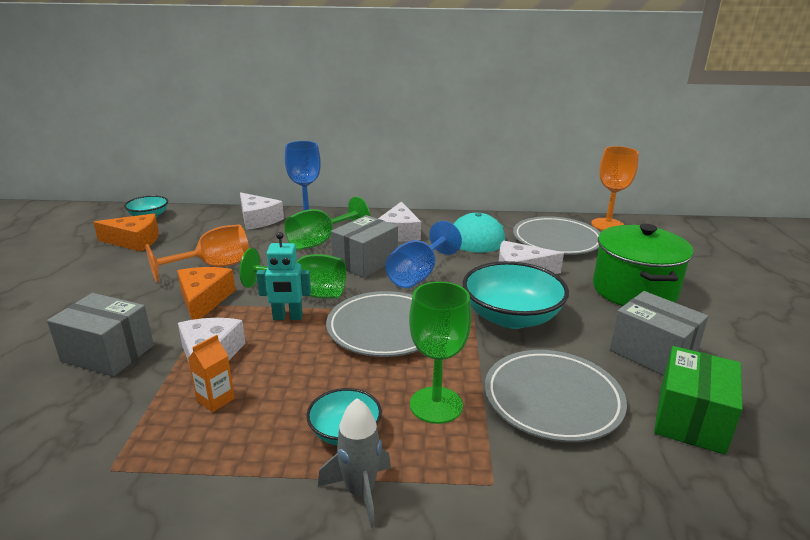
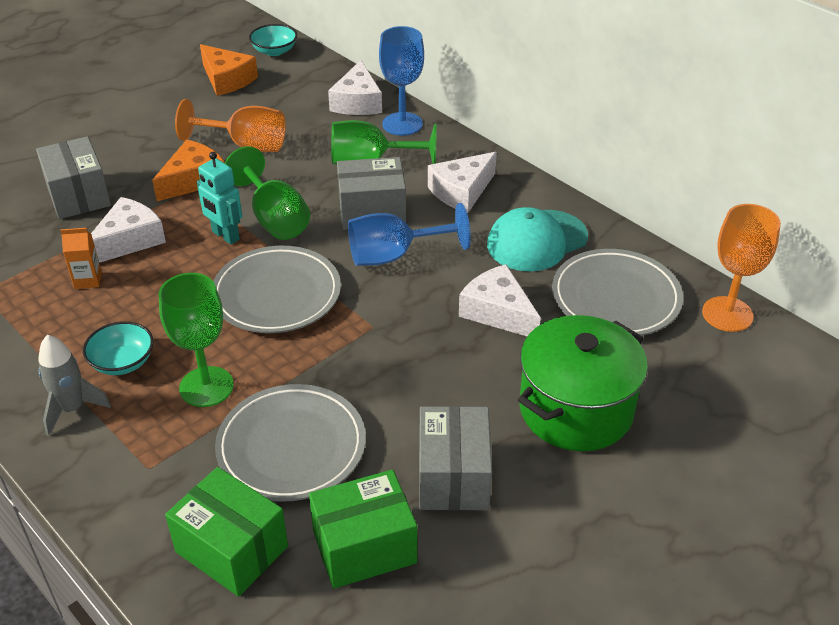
camera: 45 degrees right, 15 degrees up
turquoise bowl [463,261,569,329] -> none
none -> green box [165,467,288,597]

